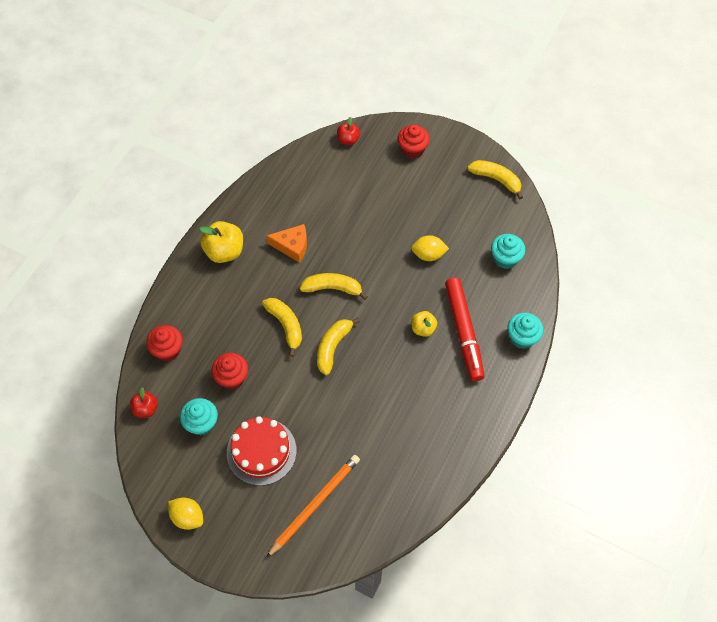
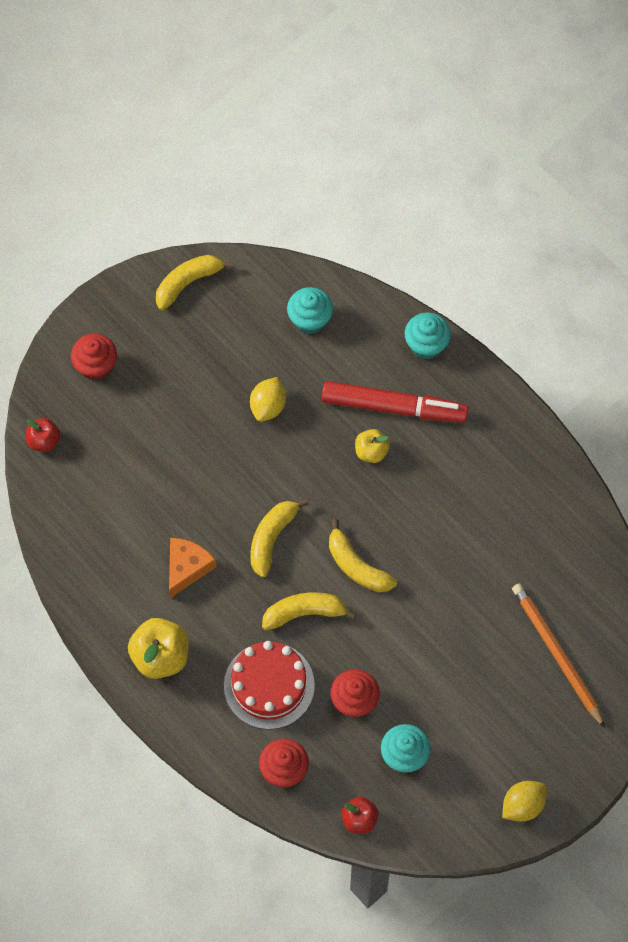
camera: 70 degrees left, 5 degrees up
red cake [227,416,297,486] -> red cake moved to [224,641,315,730]

